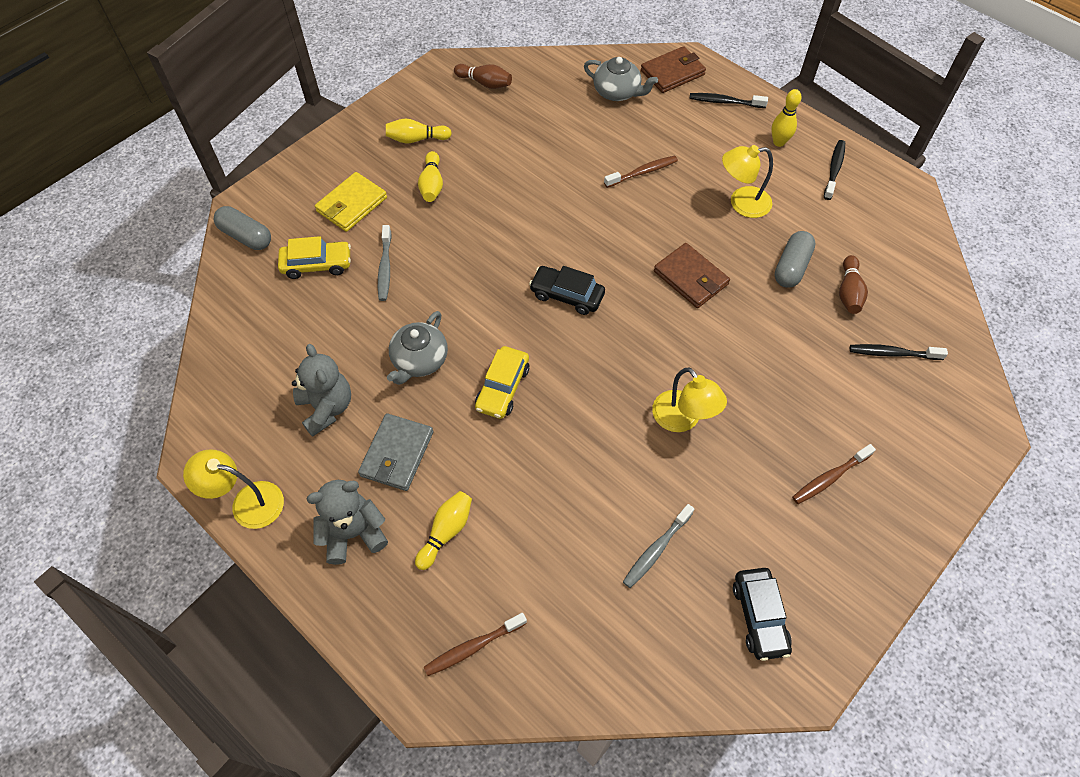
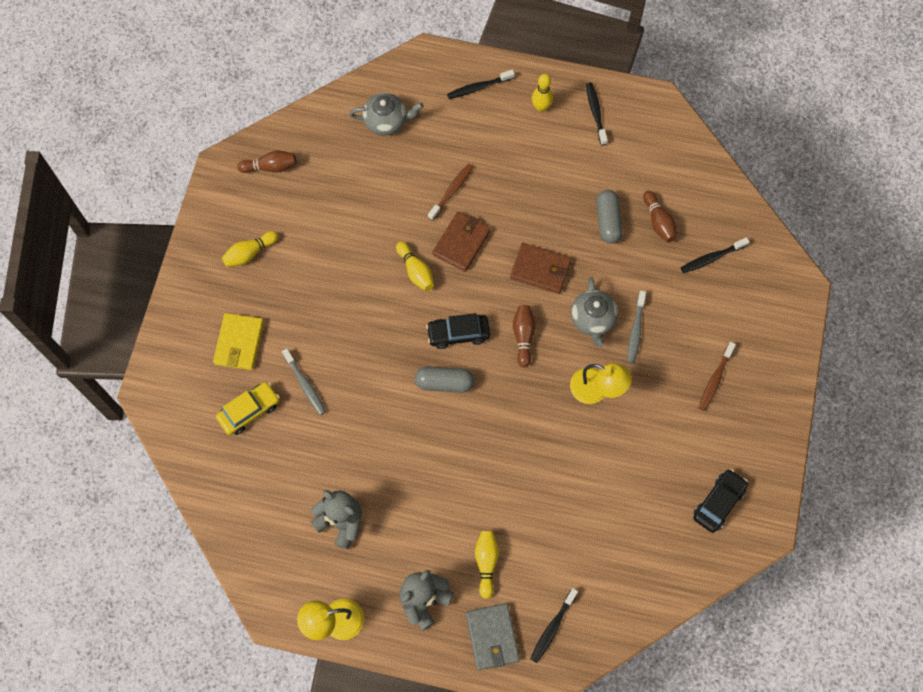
camera: 30 degrees left, 10 degrees up
grey capsule [214,206,271,250] -> grey capsule moved to [415,367,474,393]
grey wallet [358,413,433,491] -> grey wallet moved to [466,603,520,670]
grey teapot [387,311,448,385] -> grey teapot moved to [571,277,618,347]
yellow bowling pin [418,151,443,202] -> yellow bowling pin moved to [396,242,434,291]
brown toothbrush [424,613,527,676] -> black toothbrush [530,588,578,663]
yellow car [475,346,529,419] -> none
grey toothbrush [623,504,694,588] -> grey toothbrush moved to [628,291,646,364]
brown wallet [641,46,706,93] -> brown wallet moved to [432,212,491,272]
yellow lamp [722,145,773,218] -> none
black car [733,568,792,661] -> black car turned 105 degrees counterclockwise [693,469,748,533]
none -> brown bowling pin [513,305,536,367]

